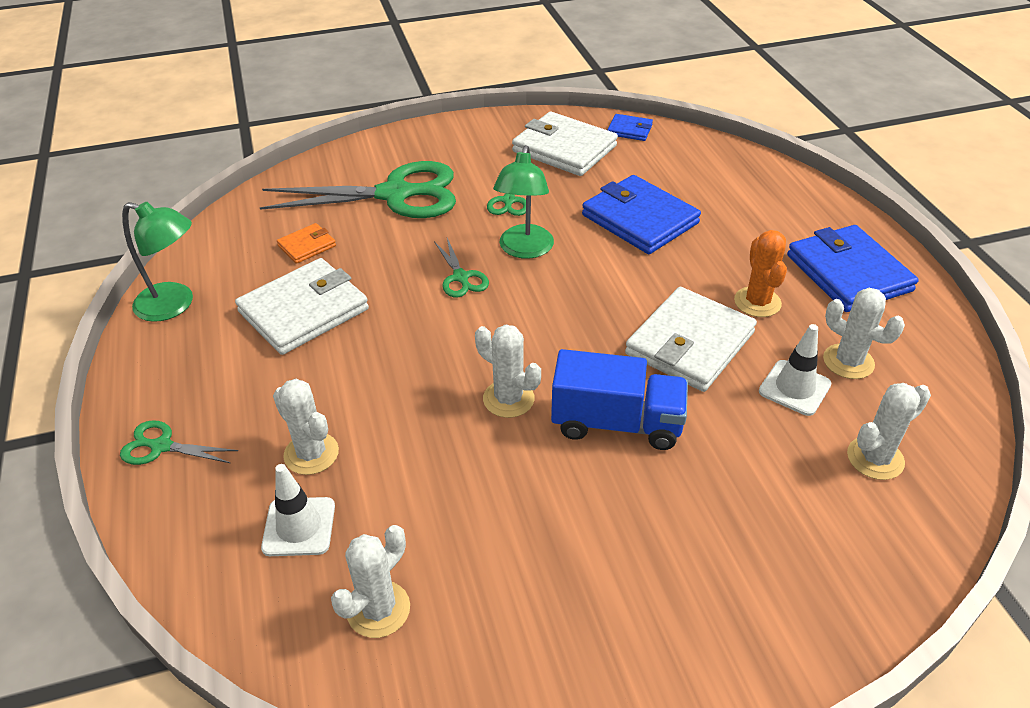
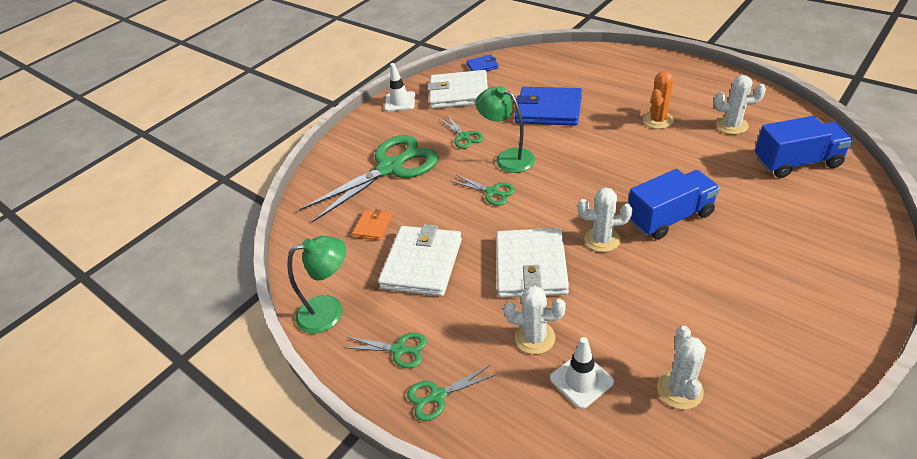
camera: 30 degrees left, 0 degrees up
green lamp [493,145,554,259] -> green lamp turned 150 degrees clockwise [475,86,535,173]
white wallet [625,287,757,392] -> white wallet moved to [496,228,569,298]
orange cactus [734,230,787,317] -> orange cactus turned 75 degrees clockwise [643,71,674,129]
white traffic cone [759,324,832,416] -> white traffic cone moved to [385,63,415,112]
blue wallet [787,225,919,312] -> none
white cactus [847,383,931,480] -> blue truck [755,116,854,178]
none -> green scissors [343,333,427,368]

